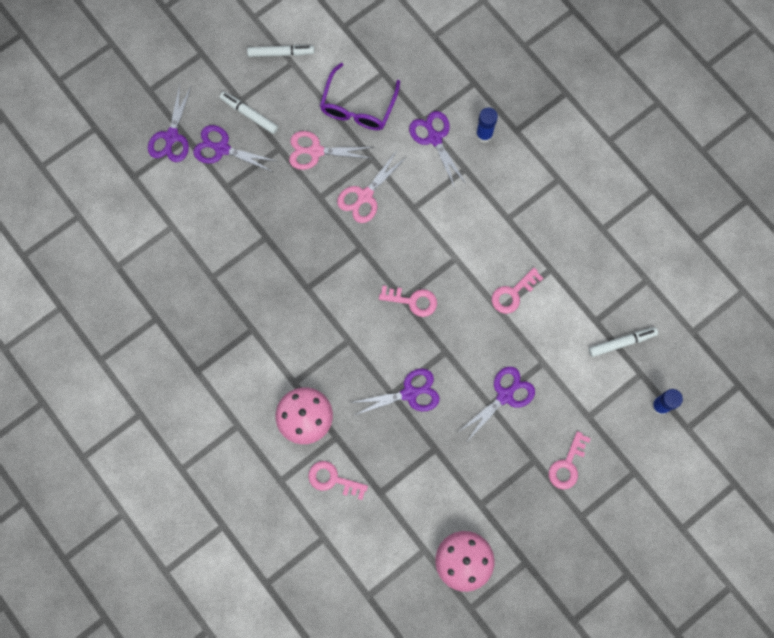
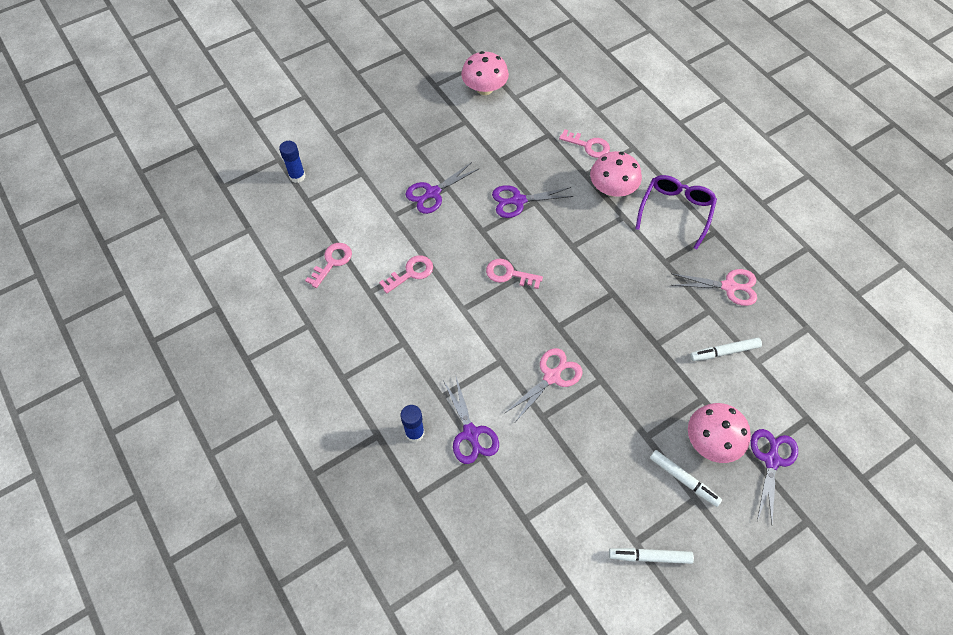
camera: 175 degrees left, 15 degrees down
purple scissors [193,125,276,172] -> pink mushroom [688,403,751,463]
pink scissors [289,131,374,170] -> pink scissors moved to [670,269,757,306]
purple glasses [320,63,400,130] -> purple glasses moved to [635,175,717,250]
pink key [549,431,591,489] -> pink key moved to [305,243,352,288]
white marker [589,327,658,357] -> white marker moved to [690,337,762,361]

